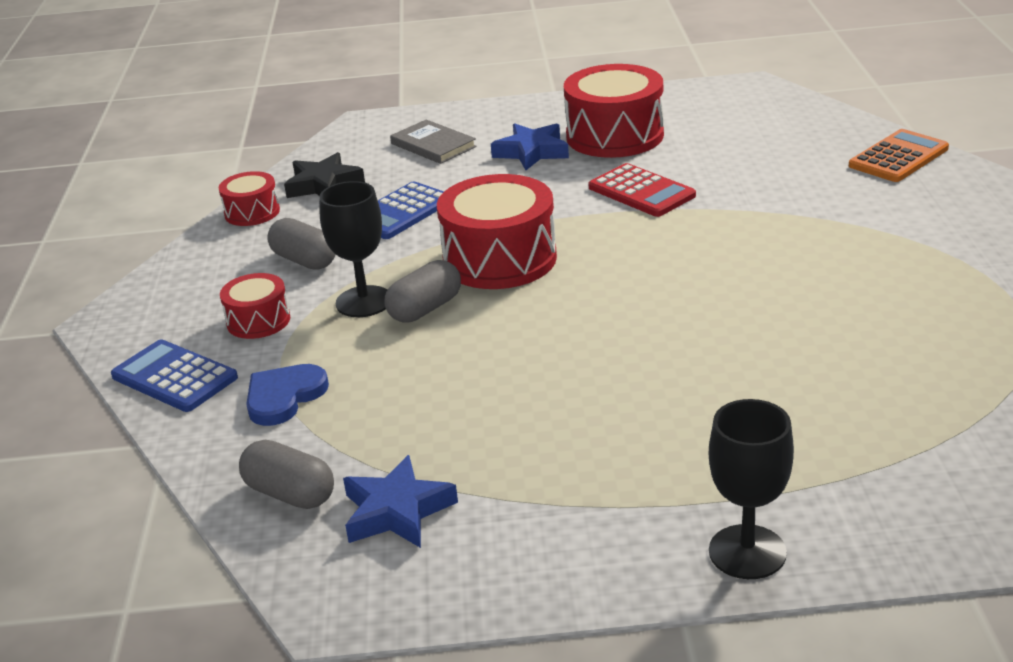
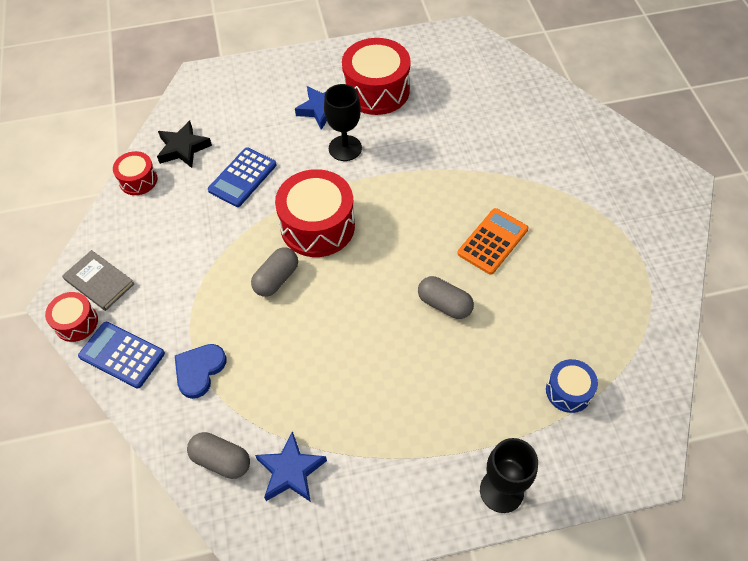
camera: 10 degrees left, 25 degrees up
red drum [220,273,290,339] -> red drum moved to [45,292,98,342]
grey capsule [267,218,335,270] -> grey capsule moved to [418,276,474,319]
black goblet [319,181,387,317] -> black goblet moved to [324,84,362,161]
grey book [390,119,477,164] -> grey book moved to [62,250,134,311]
red calculator [588,163,696,217] -> none
orange calculator [849,129,949,182] -> orange calculator moved to [457,208,528,275]
none -> blue drum [546,359,598,413]

